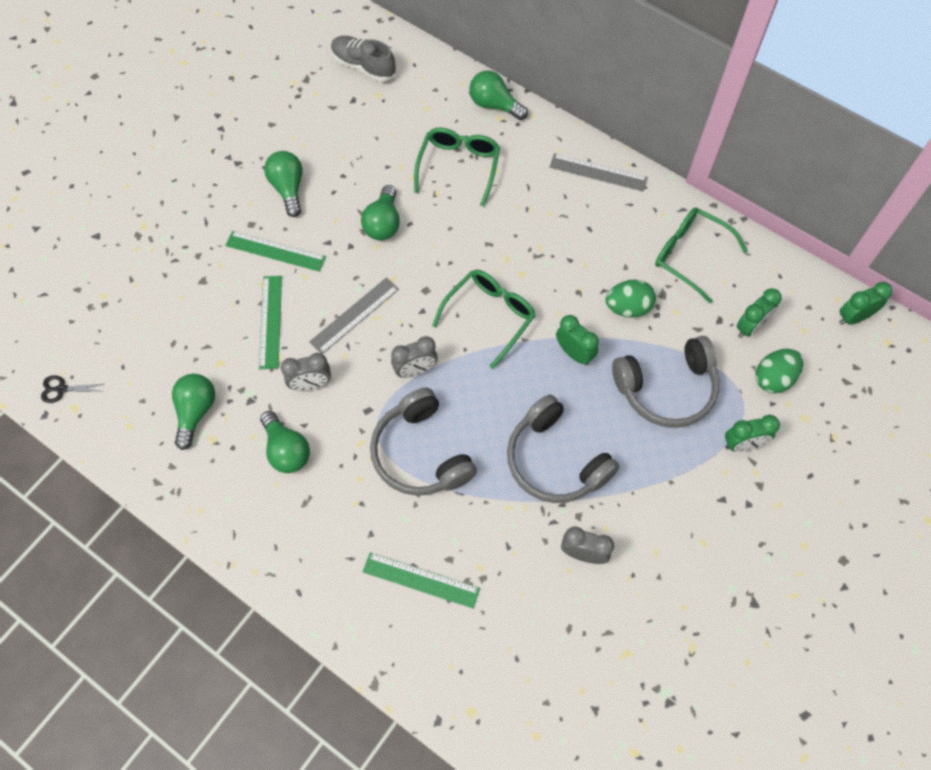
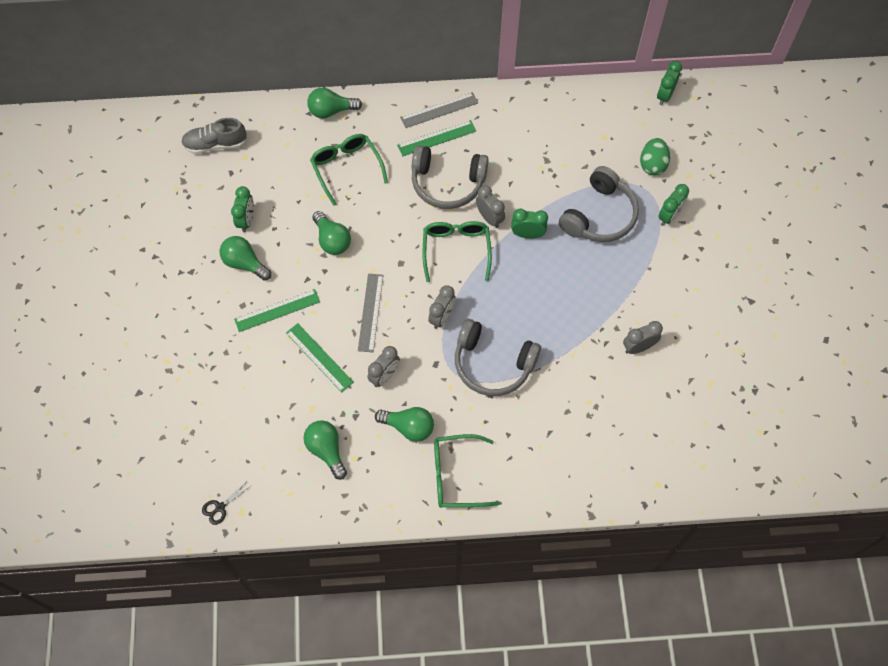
camera: 40 degrees left, 0 degrees up
green ruler [363,552,480,609] -> green ruler moved to [397,120,476,156]
grey headphones [507,394,619,503] -> grey headphones moved to [412,145,489,209]
green egg [606,280,656,318] -> none
green glasses [655,208,748,303] -> green glasses moved to [434,434,500,508]
green clock [736,288,781,338] -> green clock moved to [231,186,254,232]
none -> grey clock [476,186,505,228]

